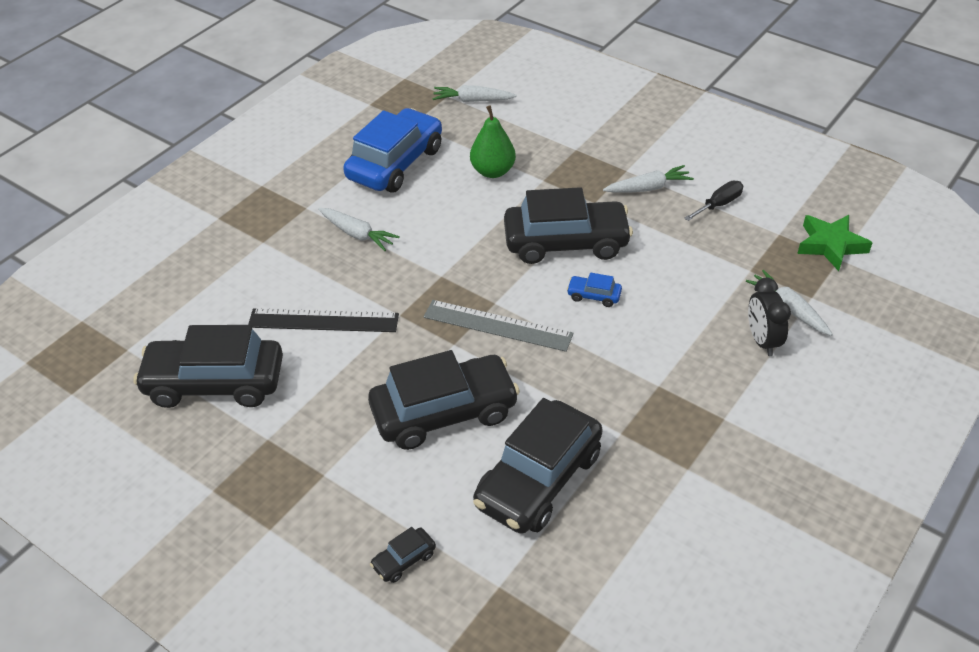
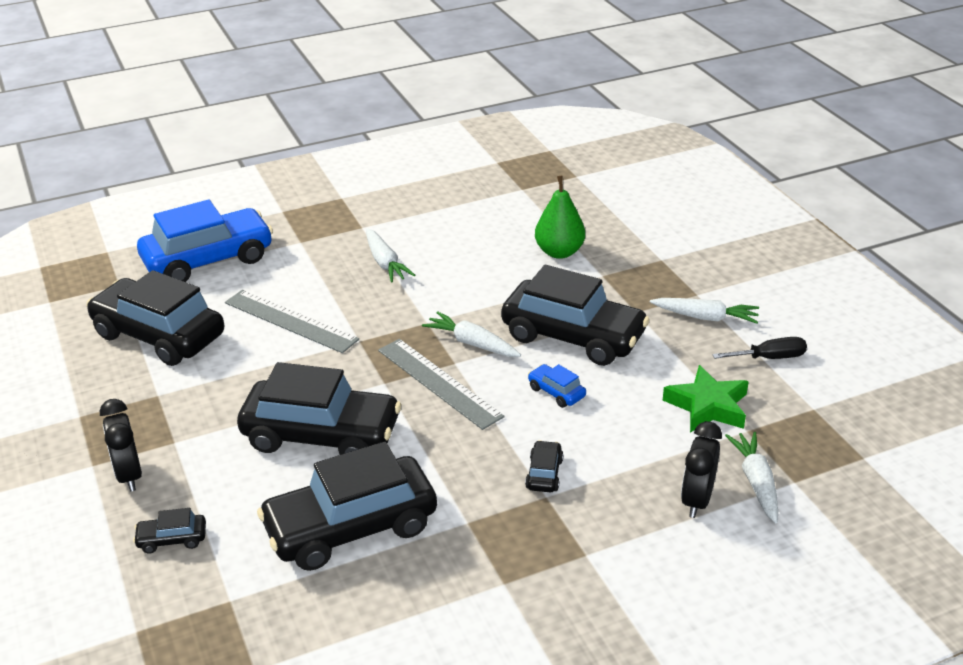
camera: 30 degrees right, 10 degrees down
black ruler [248,308,399,332] -> grey ruler [225,290,359,353]
blue car [343,108,442,193] -> blue car moved to [137,200,273,282]
white carrot [432,85,517,102] -> white carrot moved to [422,311,521,357]
green star [797,215,873,271] -> green star moved to [663,365,749,433]
none -> black clock [100,399,142,492]
none -> black car [525,440,563,492]

